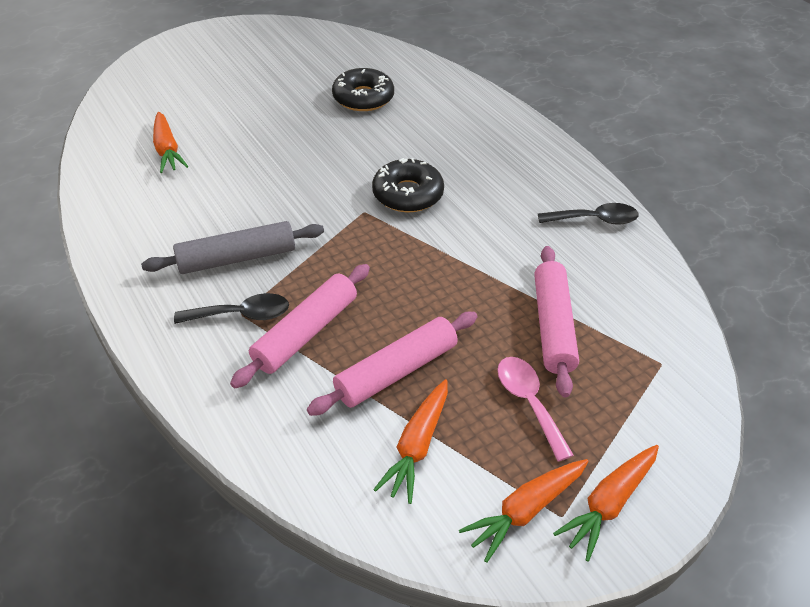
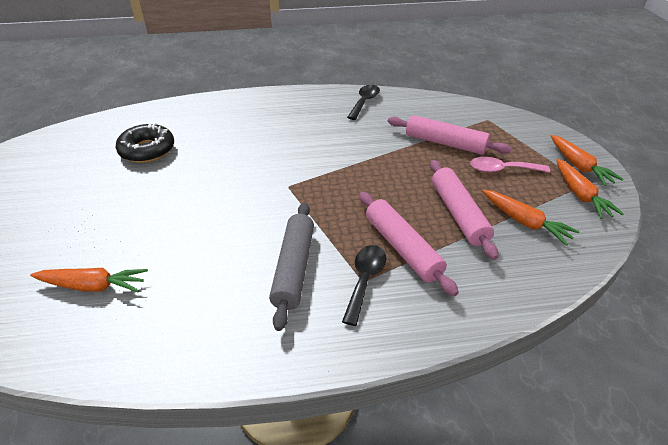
camera: 65 degrees left, 5 degrees down
black donut [372,158,444,212] -> none

